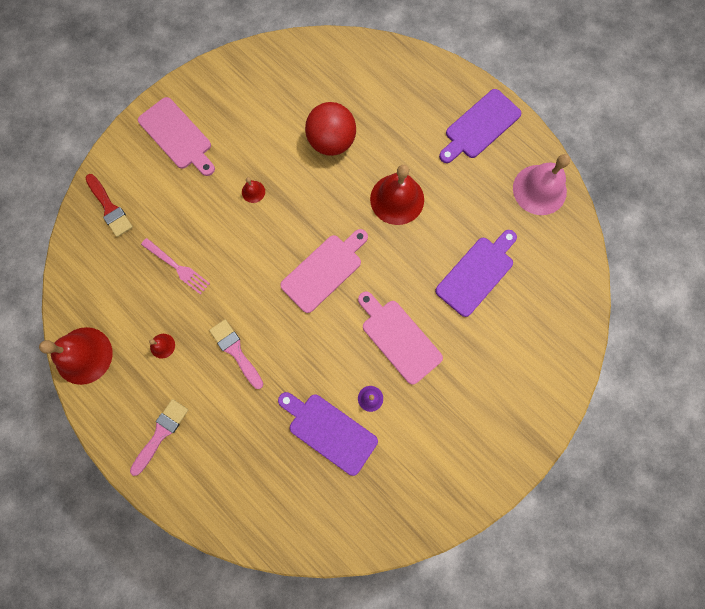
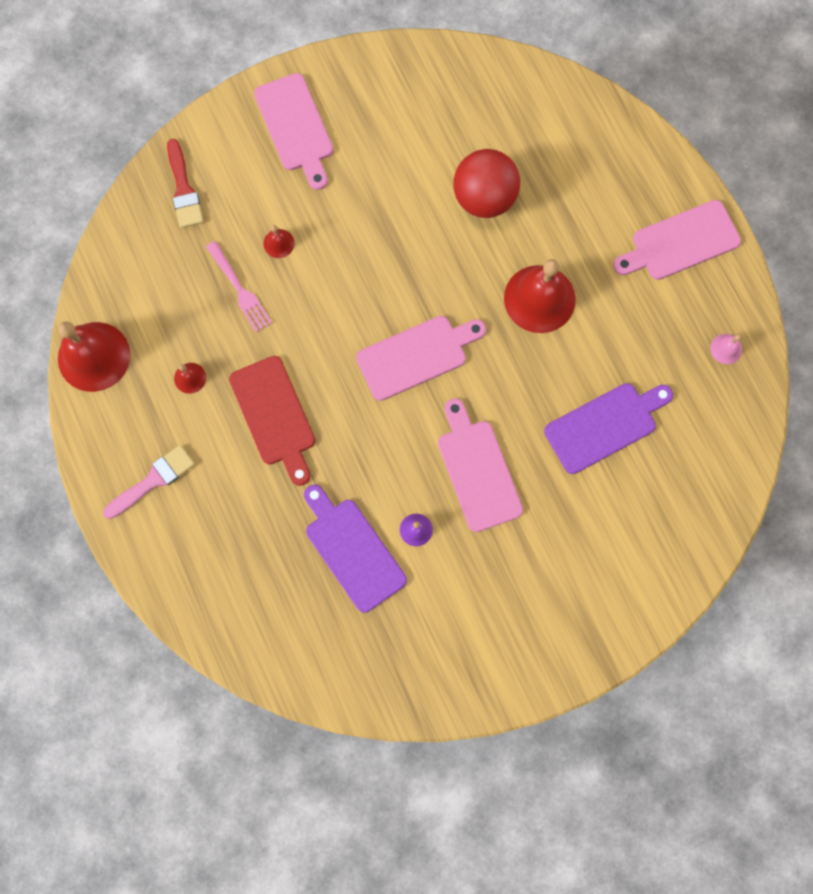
camera: 20 degrees right, 0 degrees up
pink brush [209,319,263,389] -> red cutting board [229,356,315,486]
red bell [242,177,265,203] -> red bell moved to [264,225,294,258]
purple cutting board [439,89,521,163] -> pink cutting board [613,200,741,280]
pink bell [513,154,570,215] -> pink bell [710,334,742,364], size x0.44

